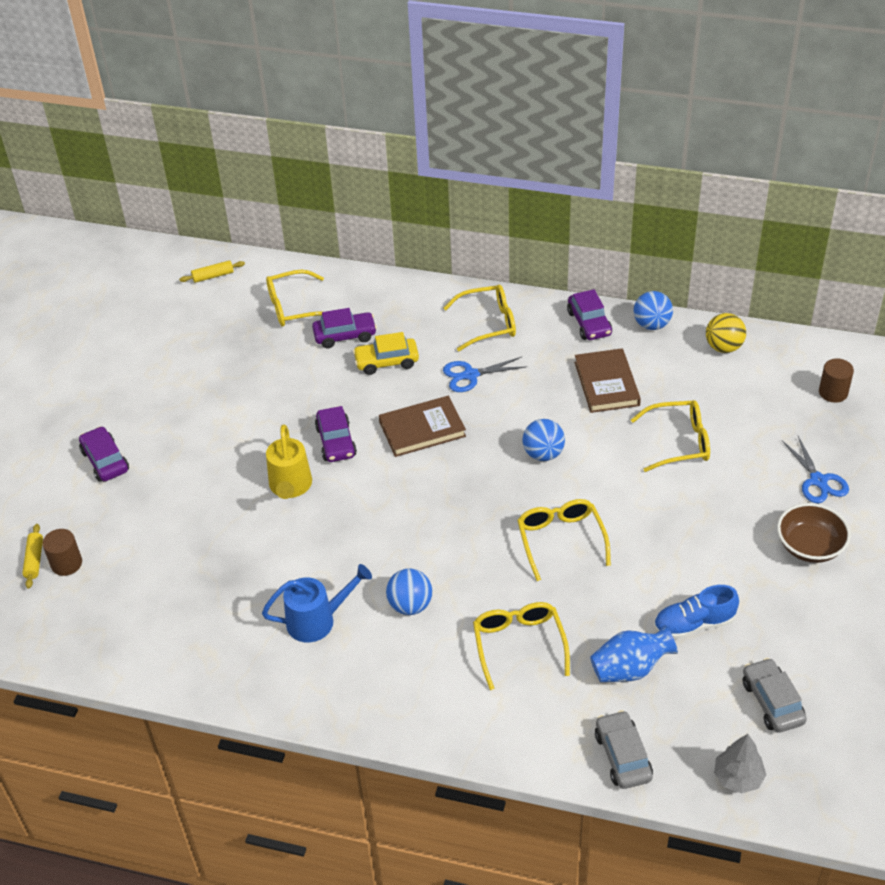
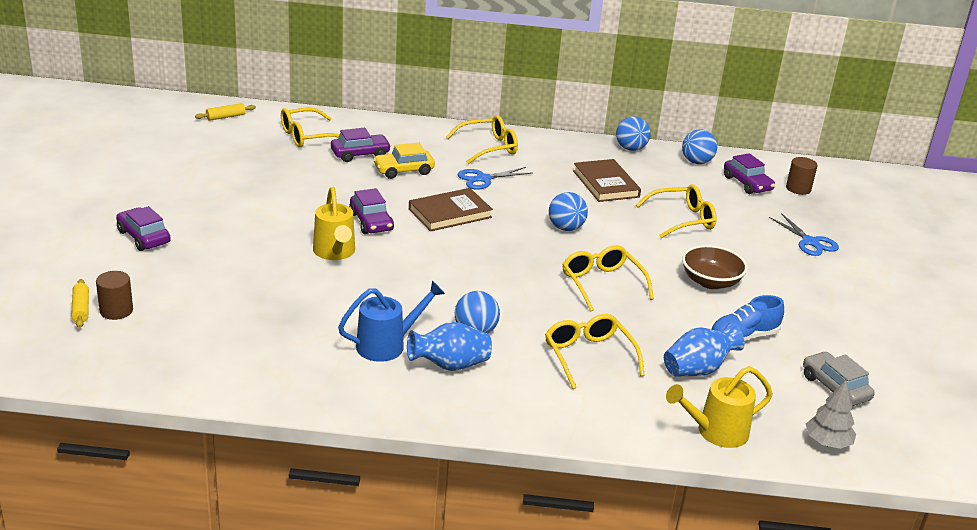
camera: 15 degrees left, 15 degrees down
purple car [567,289,612,340] -> purple car moved to [724,153,775,194]
grey car [595,710,653,789] -> yellow watering can [666,366,773,448]
yellow ball [706,313,746,353] -> blue ball [682,129,717,164]
brown bowl [777,503,851,563] -> brown bowl moved to [682,245,748,289]
none -> blue vase [407,322,492,371]

